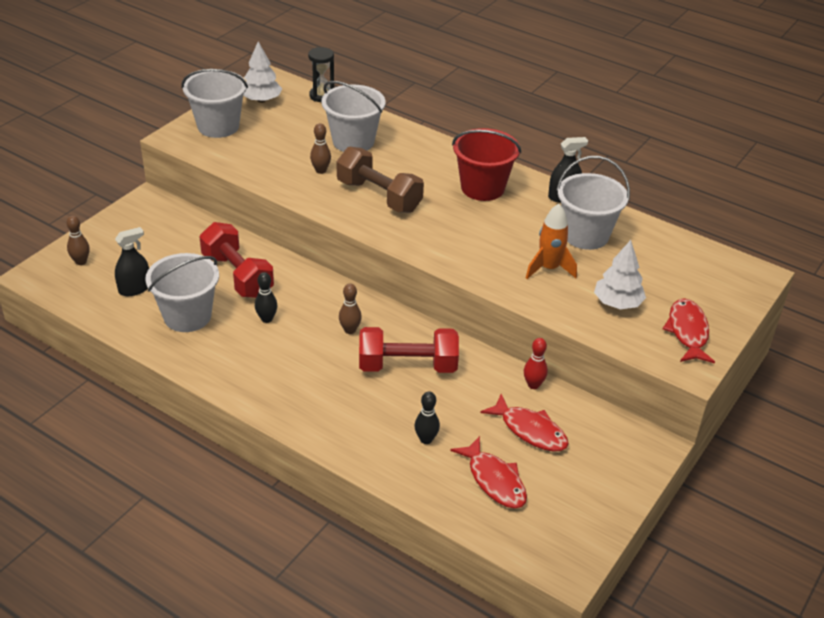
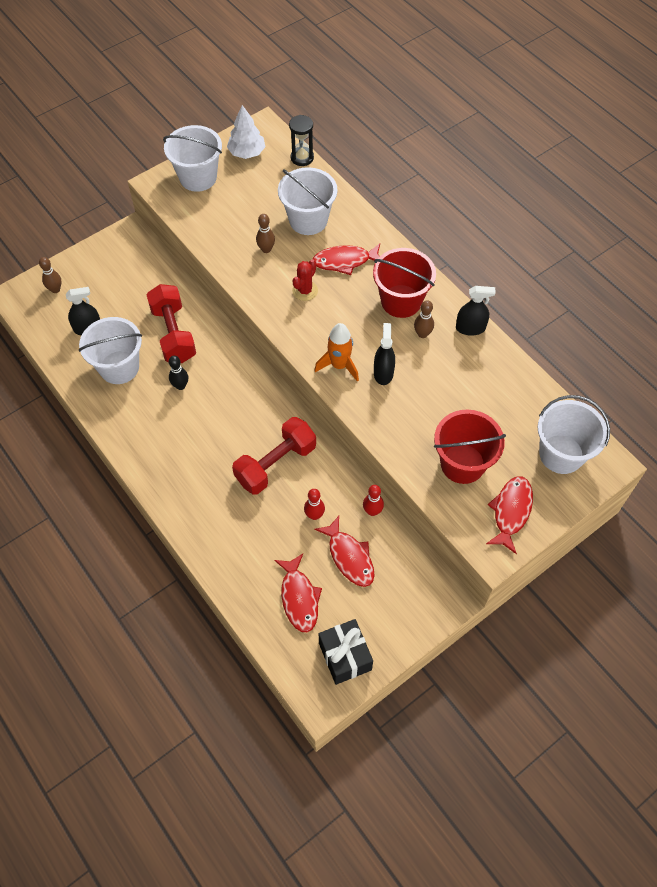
camera: 20 degrees right, 20 degrees up
brown dumbbell [337,147,424,213] -> red cactus [292,259,318,301]
brown bowling pin [339,284,362,334] -> brown bowling pin moved to [414,300,434,338]
red dumbbell [359,327,459,373] -> red dumbbell turned 60 degrees counterclockwise [232,417,316,495]
black bowling pin [414,392,440,444] -> none
orange rocket [526,204,577,279] -> orange rocket moved to [314,323,359,382]
white bucket [557,156,630,250] -> white bucket moved to [538,395,610,474]
white tree [594,240,646,309] -> red bucket [434,410,506,484]
none -> red bowling pin [304,489,325,520]
none -> red fish [313,244,380,275]
none -> black gift [319,619,373,685]
none -> black spray bottle [374,323,395,385]

